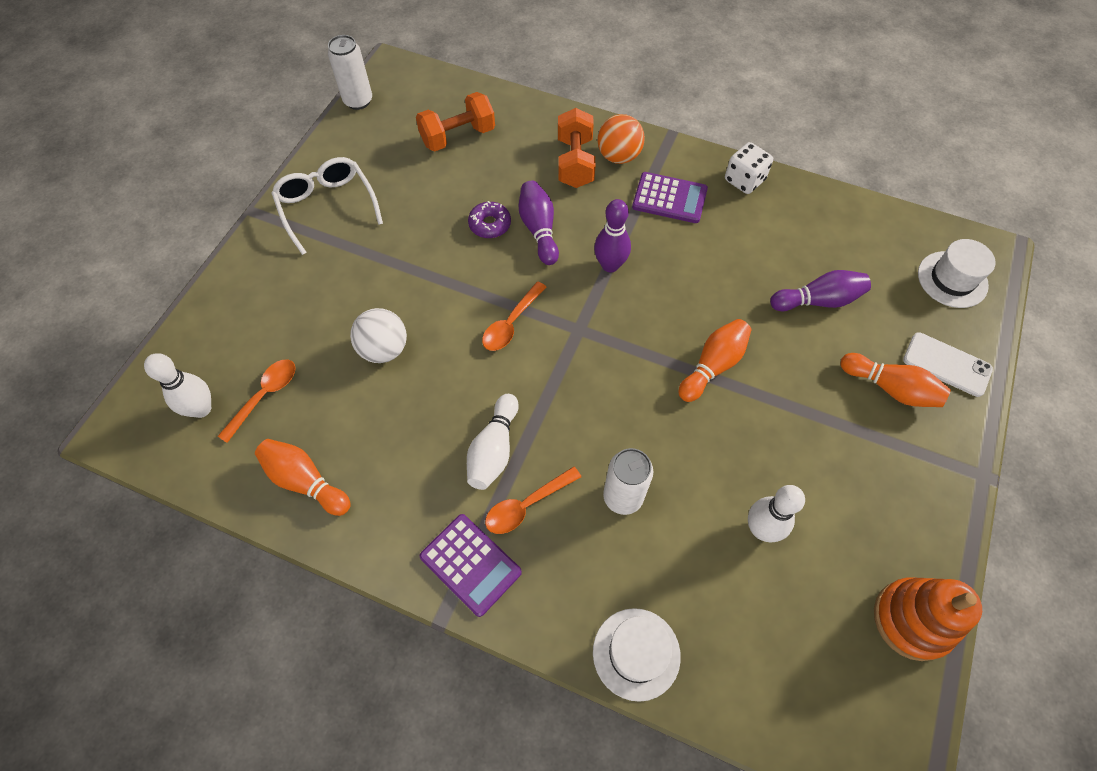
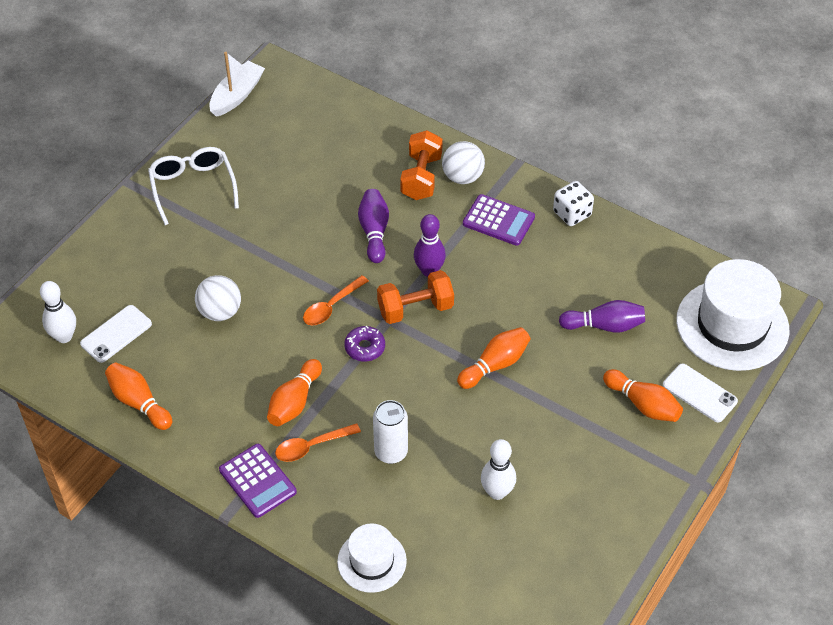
camera: 10 degrees right, 10 degrees down
orange spoon [218,360,295,443] -> white phone [80,305,152,363]
white can [328,35,372,110] -> white boat [209,52,265,117]
orange dumbbell [416,92,495,152] -> orange dumbbell moved to [377,270,454,324]
white bowling pin [467,394,519,490] -> orange bowling pin [267,359,322,426]
purple donut [468,201,511,238] -> purple donut moved to [344,326,385,361]
orange ball [597,114,645,164] -> white ball [442,141,485,184]
orange stacking toy [874,577,982,661] -> none
white hat [918,239,996,308] -> white hat [676,259,789,371], size x1.81

